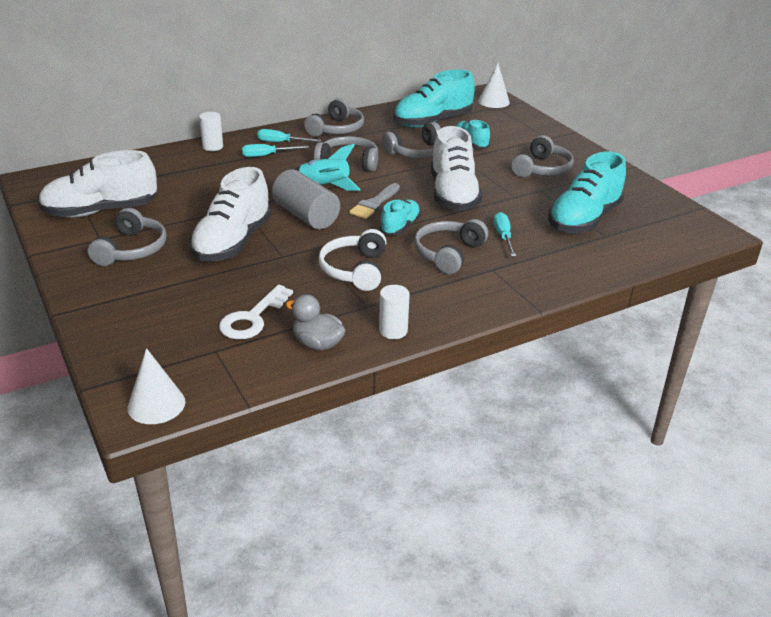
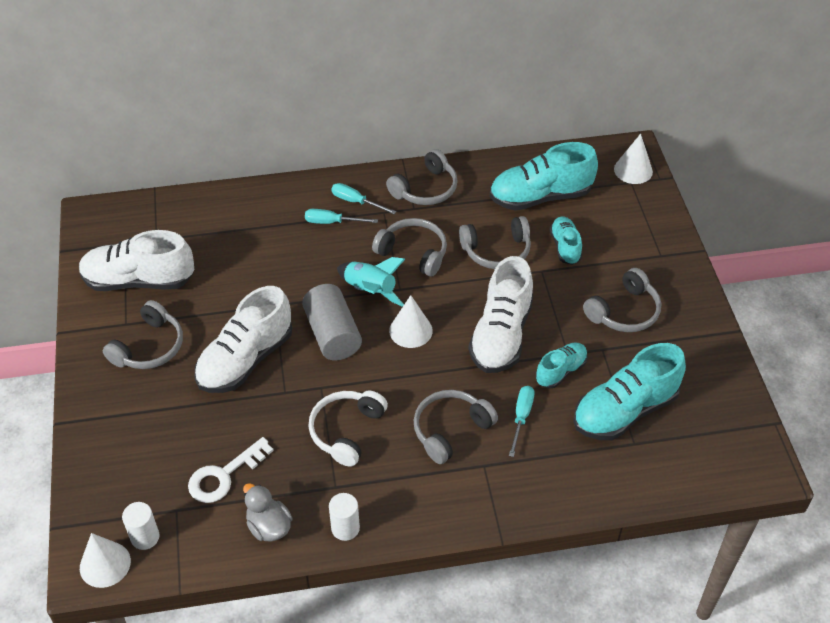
camera: 20 degrees right, 15 degrees up
white cylinder [199,112,223,151] -> white cylinder moved to [122,502,159,550]
grey brush [349,183,400,219] -> white cone [389,295,433,348]
turquoise shoe [380,199,421,235] -> turquoise shoe moved to [536,342,588,388]

